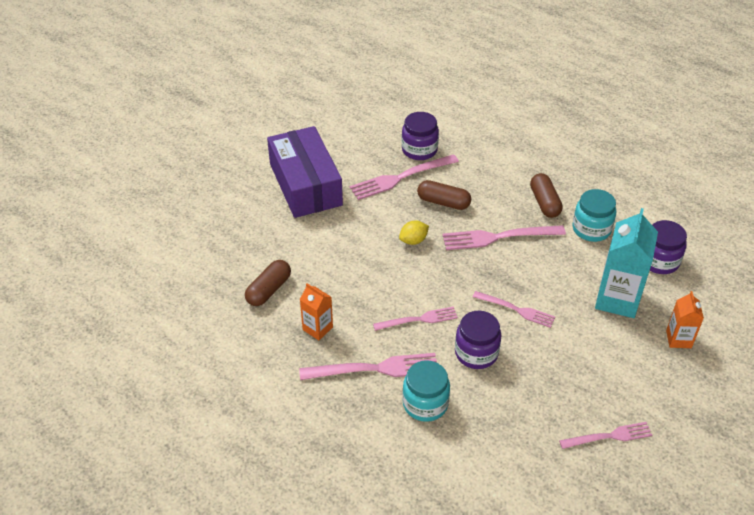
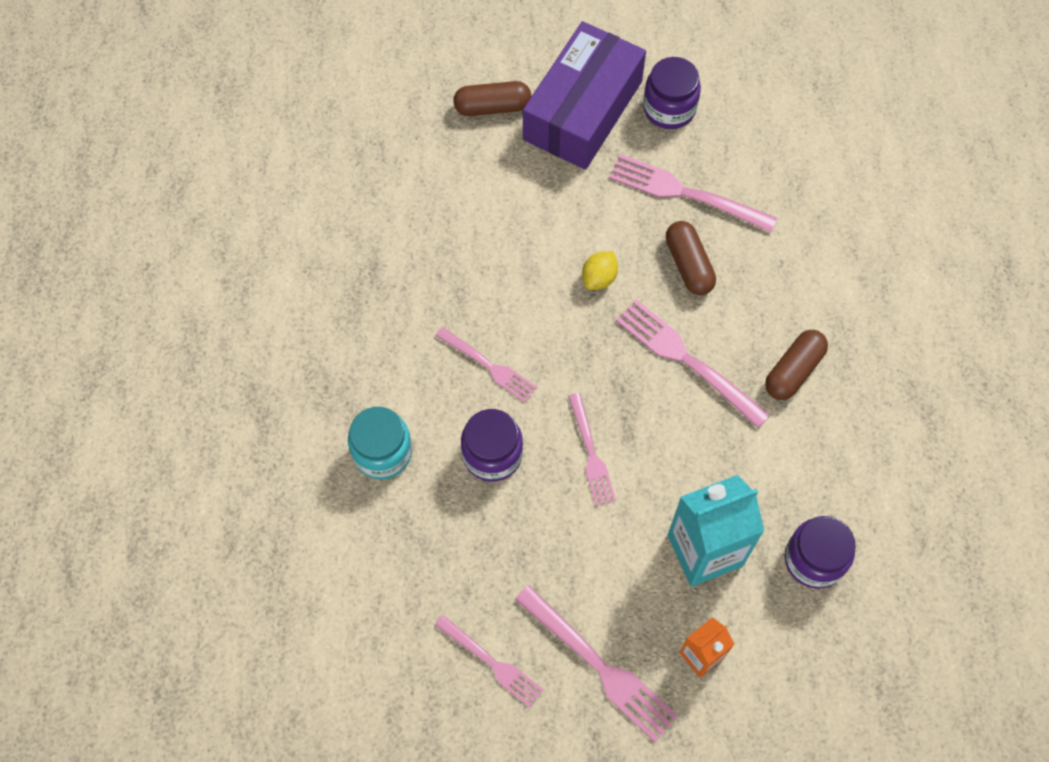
camera: 50 degrees right, 20 degrees up
brown capsule [245,260,291,306] -> brown capsule moved to [453,81,531,116]
pink fork [299,353,437,380] -> pink fork moved to [515,585,678,742]
orange carton [300,283,333,340] -> none
yellow lemon [399,221,429,245] -> yellow lemon turned 75 degrees counterclockwise [582,252,618,290]
purple jar [401,112,439,160] -> purple jar moved to [643,57,701,129]
turquoise jar [573,189,616,242] -> none

